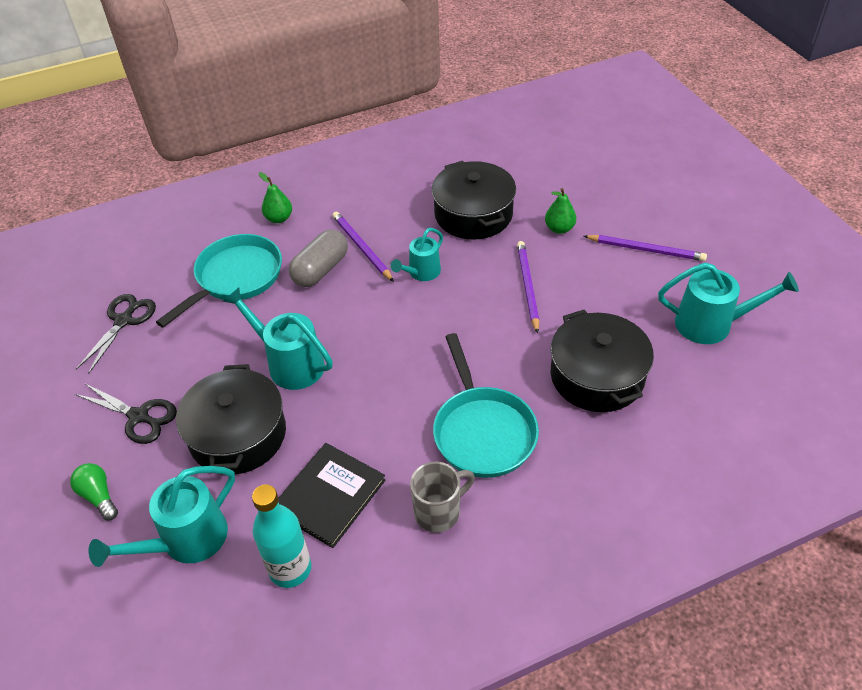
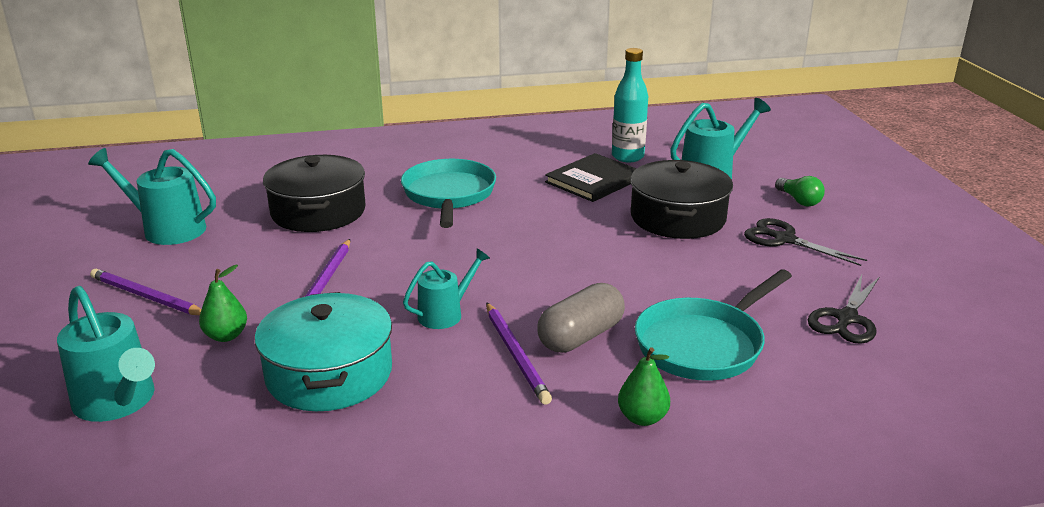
camera: 170 degrees left, 20 degrees down
turquoise watering can [223,287,333,390] -> turquoise watering can moved to [57,286,155,422]
grey mug [410,462,475,532] -> none
black pot [432,161,516,240] -> turquoise pot [255,292,392,411]

